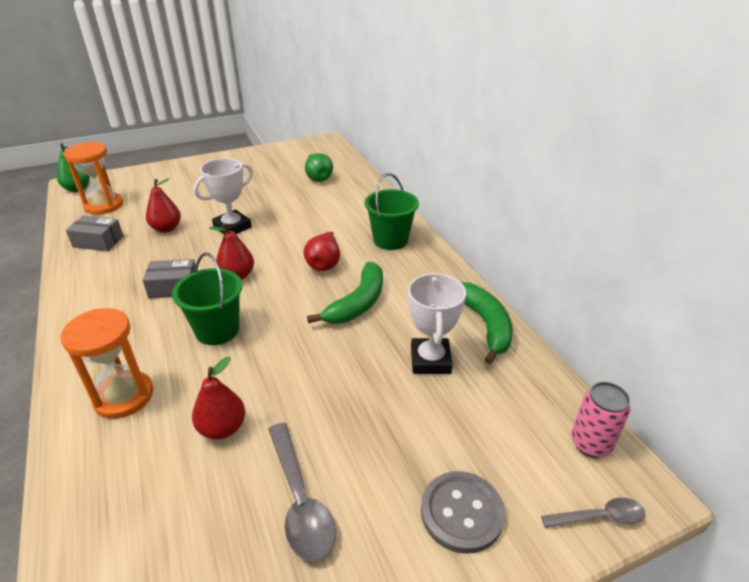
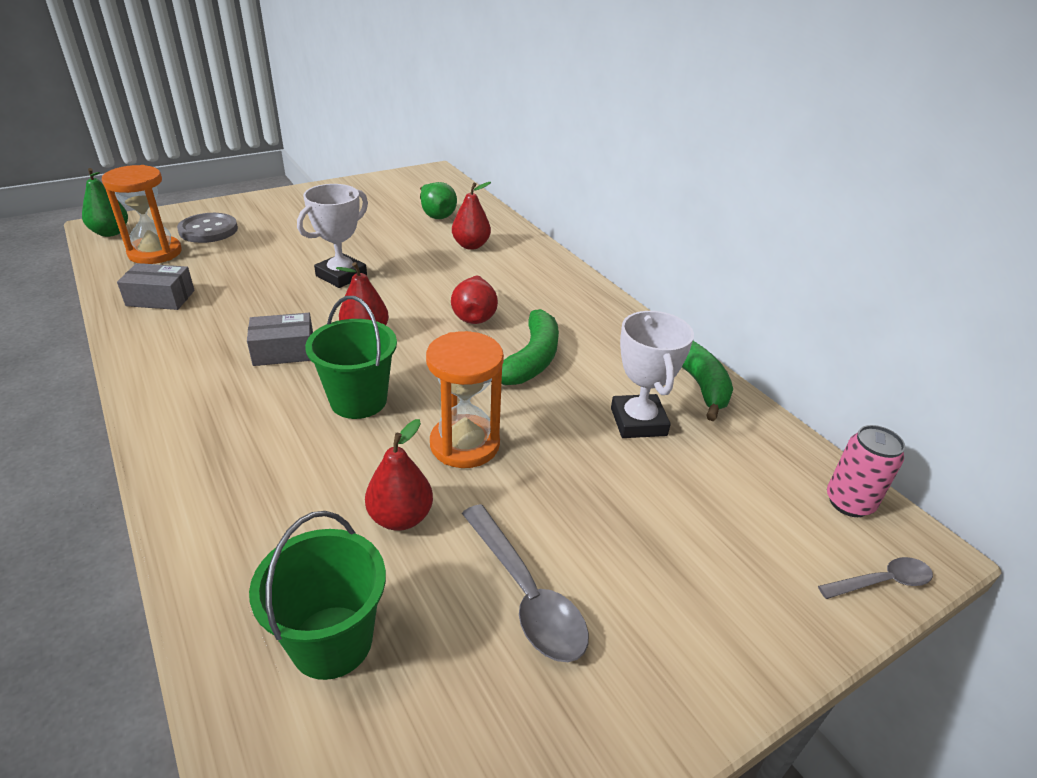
camera: 10 degrees left, 0 degrees up
orange hourglass [61,308,153,419] -> orange hourglass moved to [426,331,504,468]
red pear [146,178,181,233] -> red pear moved to [452,182,491,250]
green bucket [365,173,419,250] -> green bucket moved to [249,511,386,680]
grey button [421,471,505,554] -> grey button moved to [177,213,238,243]

